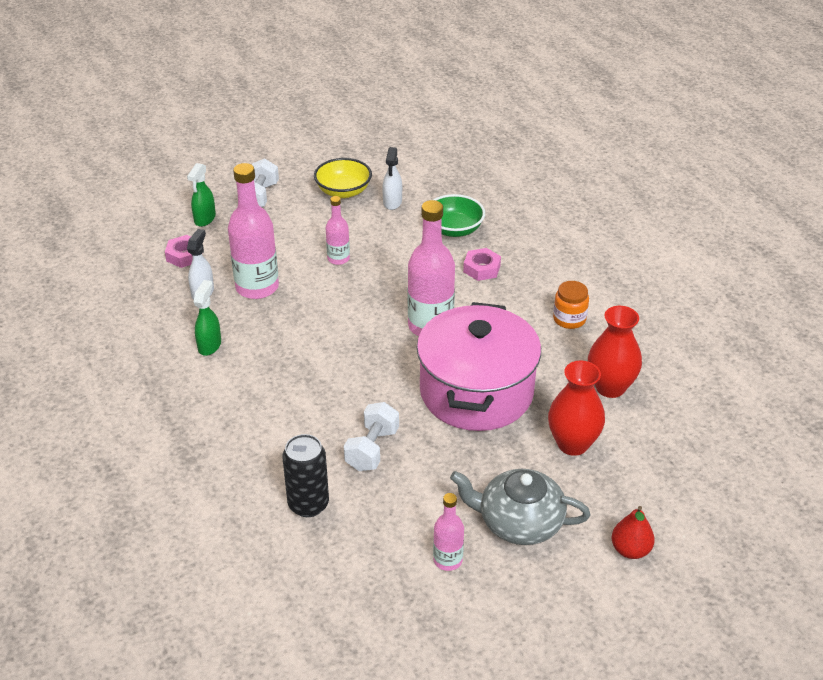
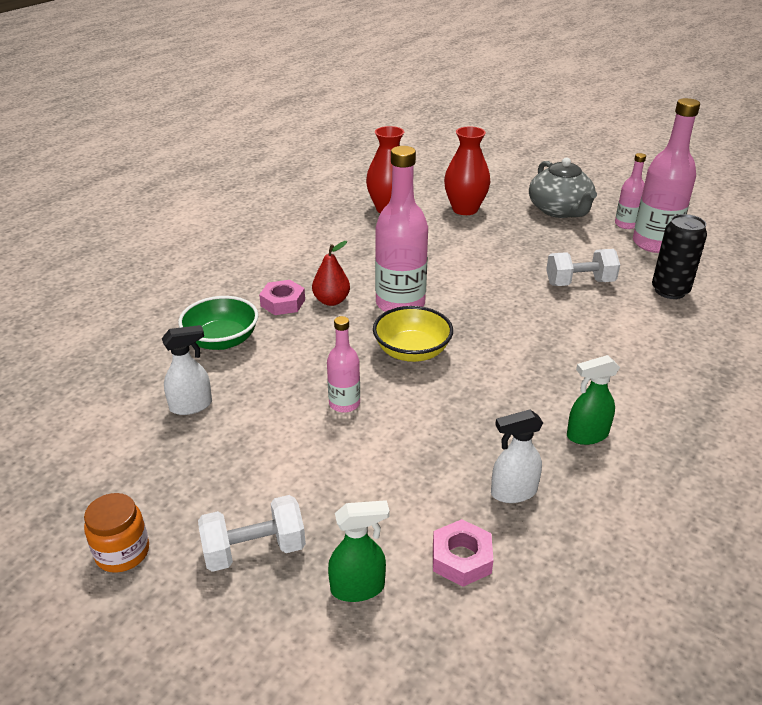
camera: 120 degrees left, 5 degrees down
pink bottle [228,163,279,299] -> pink bottle moved to [633,98,700,253]
yellow bowl [314,158,372,198] -> yellow bowl moved to [373,306,453,362]
pink pot [417,302,541,431] -> none
orange jar [553,281,589,329] -> orange jar moved to [84,493,149,573]
red pear [612,506,655,559] -> red pear moved to [312,241,350,306]

